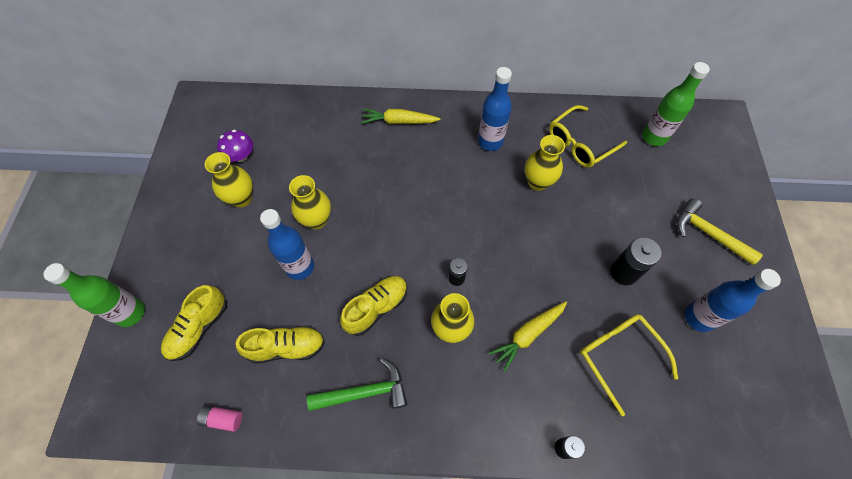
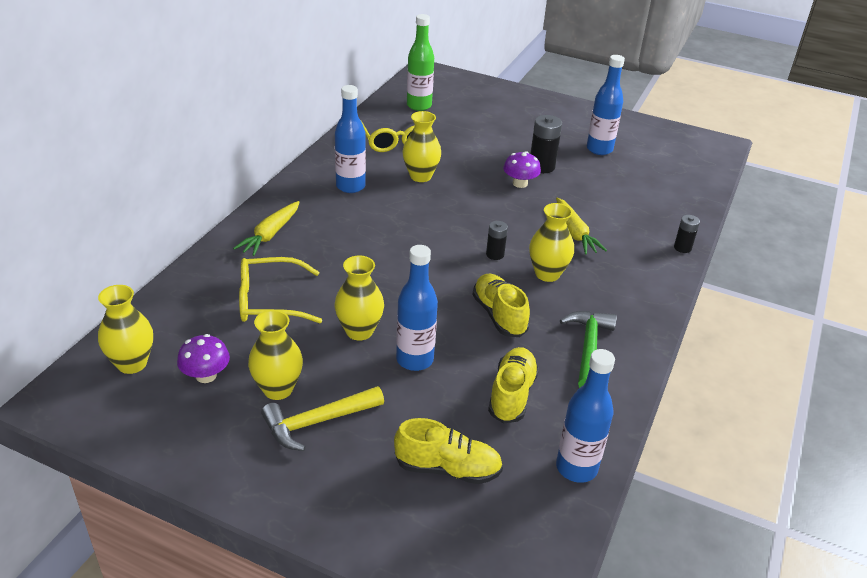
camera: 70 degrees left, 25 degrees down
green bottle [44,263,145,327] -> none
yellow shoe [161,285,227,361] -> yellow shoe turned 45 degrees counterclockwise [394,418,503,484]
pink battery [197,405,242,432] -> blue bottle [556,349,615,483]
yellow glasses [580,314,678,416] -> yellow glasses moved to [239,257,322,323]
yellow hammer [677,198,763,265] -> yellow hammer moved to [261,386,384,451]
none -> yellow vase [98,285,153,374]
none -> purple mushroom [503,151,541,188]

